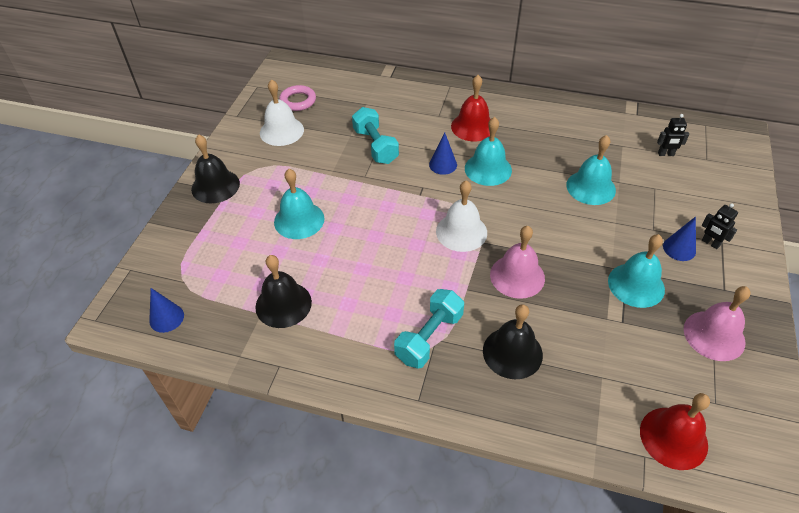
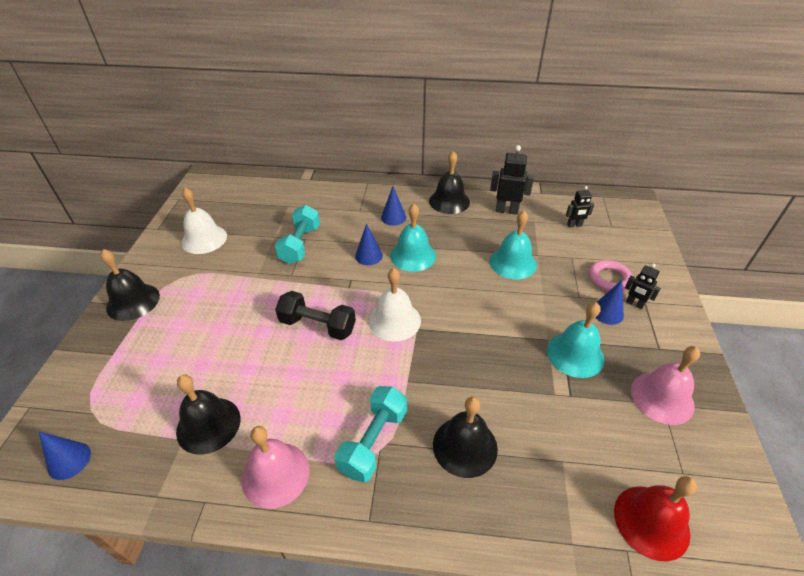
camera: 10 degrees left, 5 degrees down
turquoise bell [274,169,324,239] -> none
pink ring [279,85,316,111] -> pink ring moved to [589,260,633,291]
turquoise dumbbell [352,107,399,164] -> turquoise dumbbell turned 45 degrees clockwise [275,205,320,264]
red bell [451,75,490,141] -> blue cone [381,186,406,226]
pink bell [490,226,545,299] -> pink bell moved to [242,426,310,509]
none -> black dumbbell [275,291,356,340]
none -> black bell [429,151,470,214]
none -> black robot [490,145,534,215]

